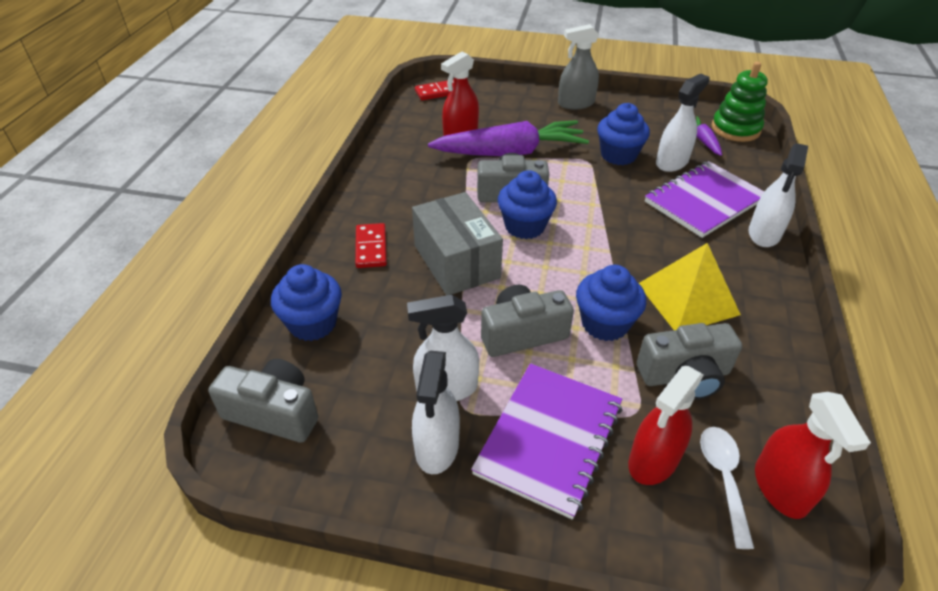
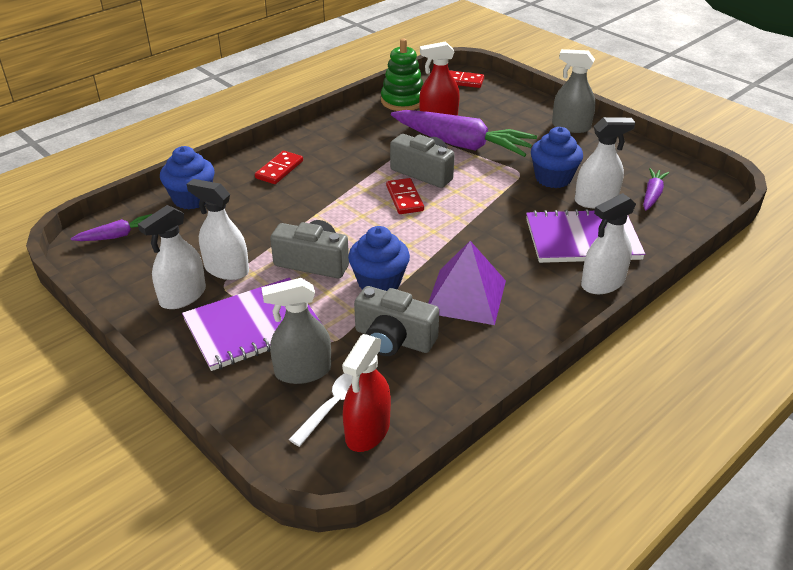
camera: 35 degrees right, 5 degrees down
grey camera [208,359,318,443] -> purple carrot [71,214,152,241]
grey box [412,192,503,296] -> none
blue cupcake [498,170,557,239] -> red domino [386,178,424,214]
red spray bottle [628,366,704,485] -> grey spray bottle [261,278,331,384]
yellow pyramid [639,243,741,330] -> purple pyramid [428,241,506,325]
green stacking toy [712,62,768,142] -> green stacking toy moved to [381,38,423,111]

